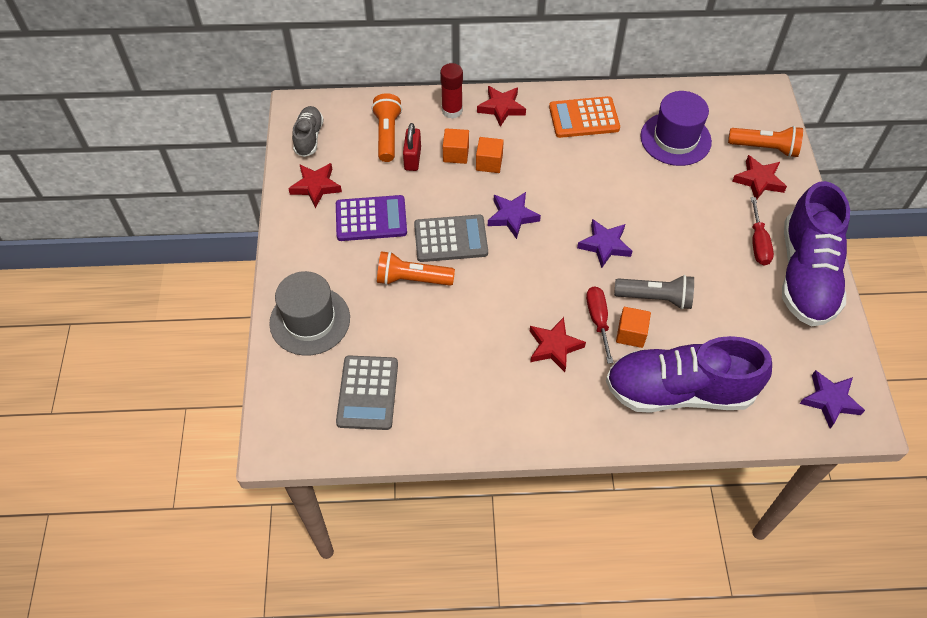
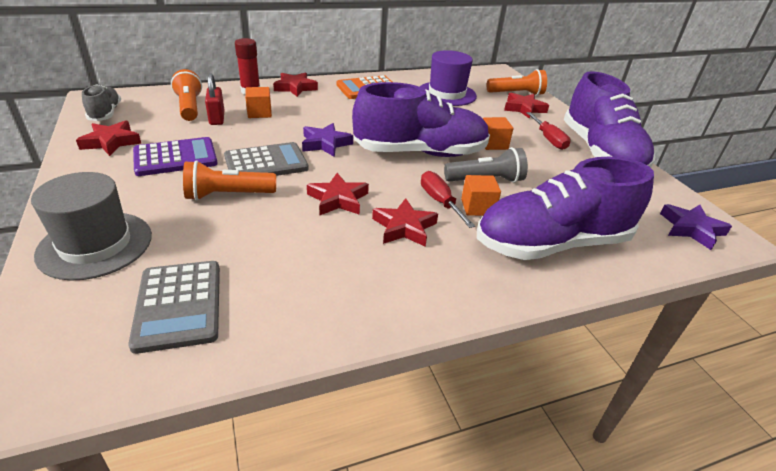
camera: 20 degrees left, 20 degrees down
orange cube [476,137,504,173] -> orange cube moved to [483,117,514,150]
purple star [577,219,632,268] -> purple shoe [352,82,490,157]
none -> red star [307,173,369,215]

